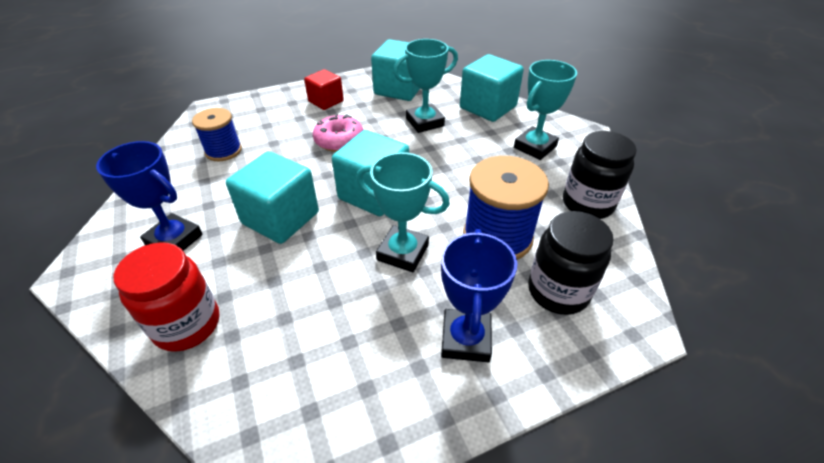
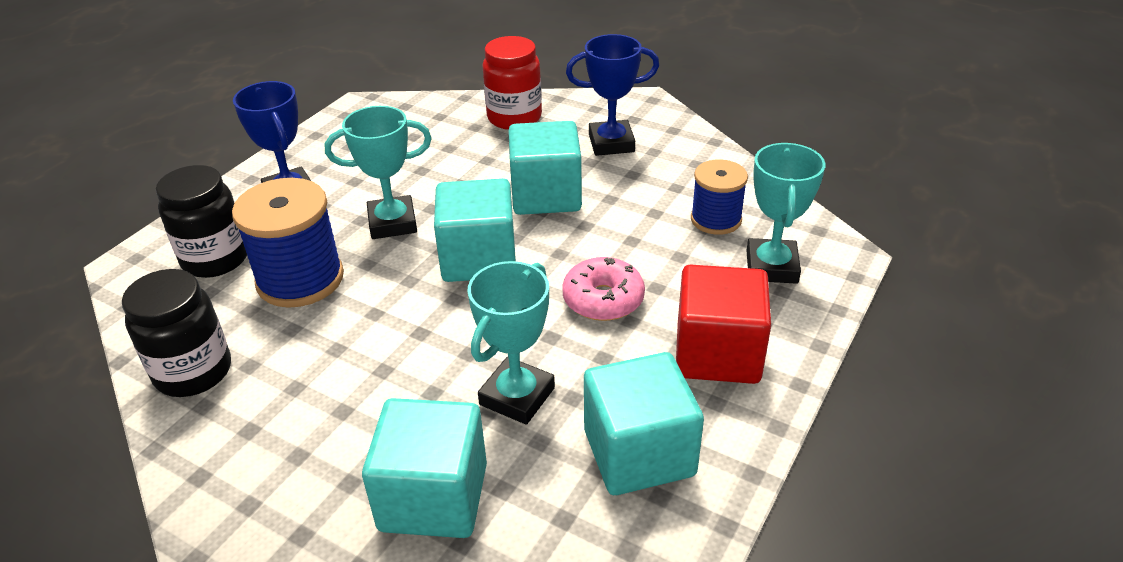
camera: 145 degrees right, 5 degrees down
red cube [304,69,344,110] -> red cube [676,265,771,384], size x1.60
turquoise trophy [514,60,577,160] -> turquoise trophy moved to [746,143,825,284]

